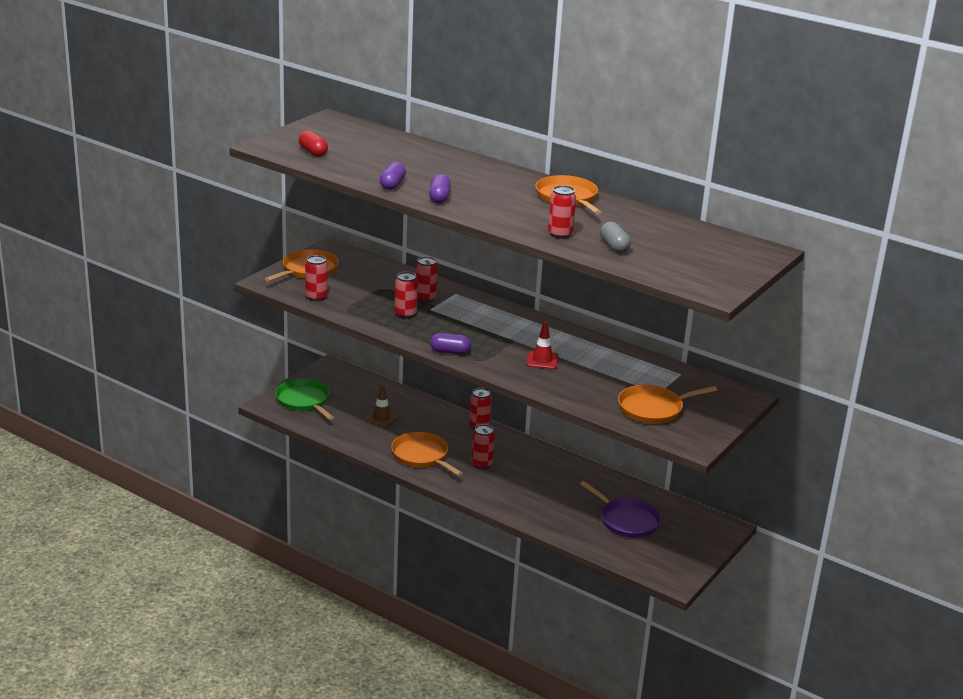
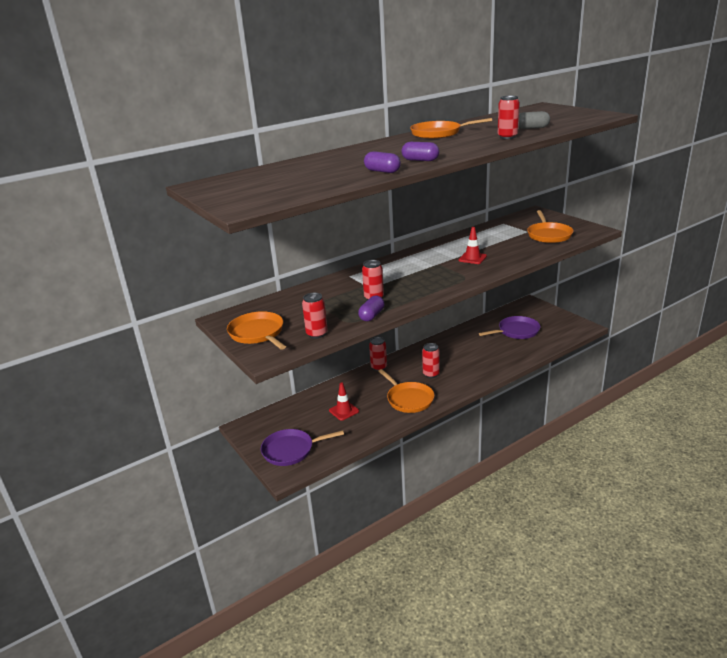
camera: 65 degrees left, 0 degrees up
green pan [275,379,334,420] -> purple pan [261,429,344,466]
red capsule [299,130,328,157] -> none
brown traffic cone [364,385,399,428] -> red traffic cone [329,383,359,421]
orange pan [391,432,462,476] -> orange pan turned 105 degrees counterclockwise [378,369,435,413]
red can [415,256,438,302] -> none
purple capsule [430,333,471,354] -> purple capsule moved to [358,296,384,321]

